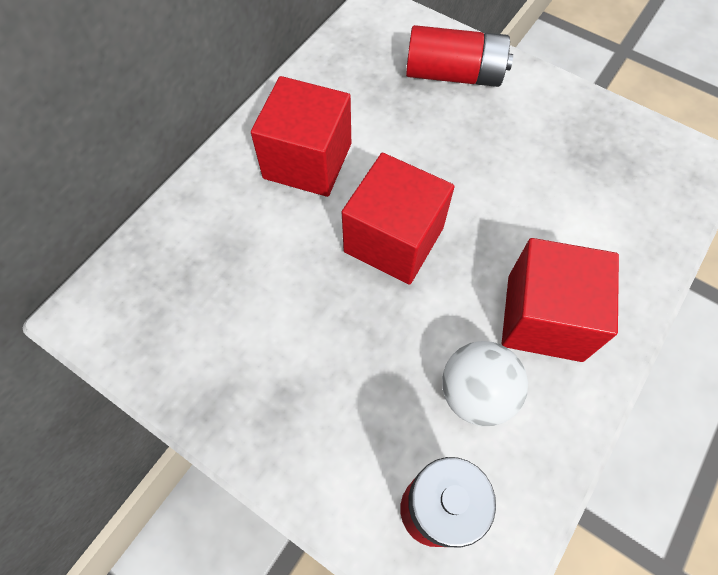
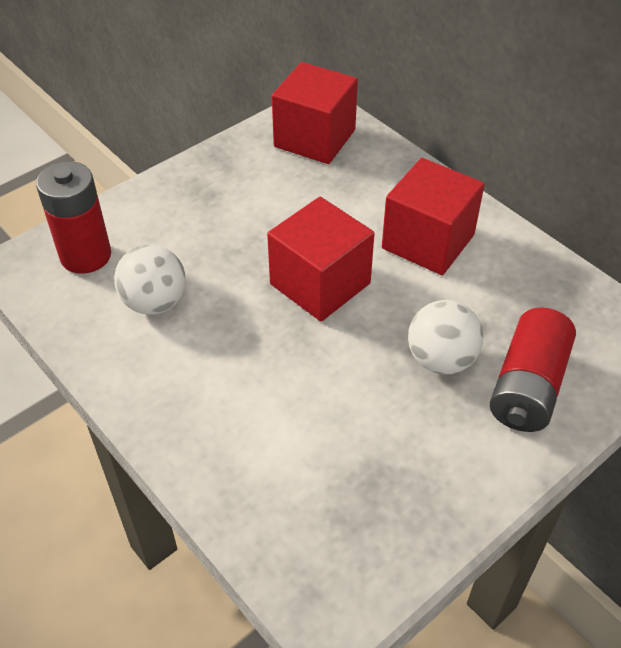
camera: 105 degrees right, 15 degrees down
red cube [502,238,619,362] -> red cube moved to [272,62,358,164]
none -> white ball [408,300,484,374]

